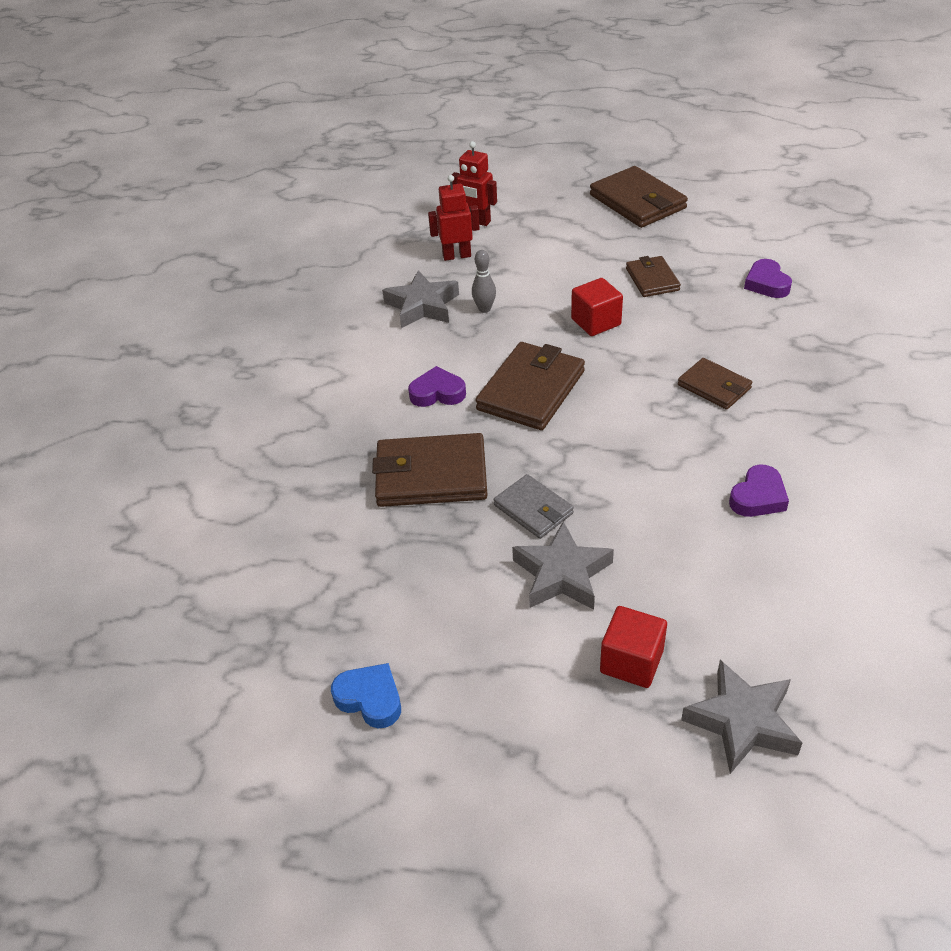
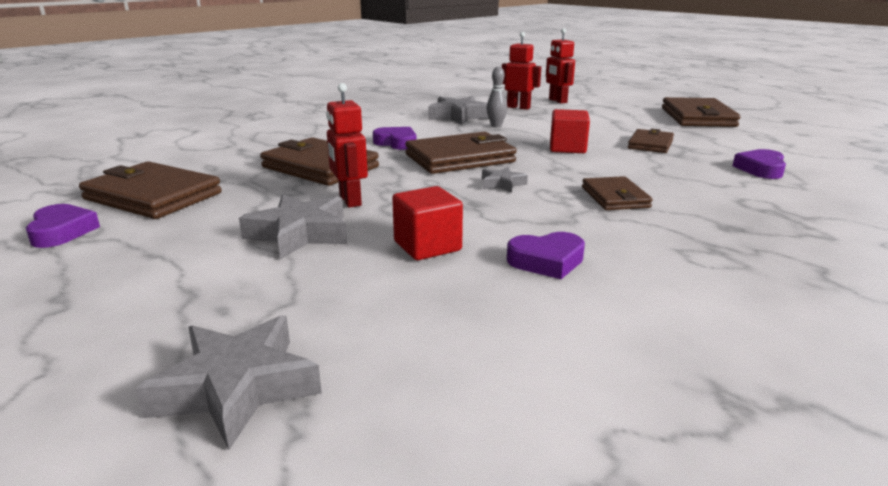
camera: 35 degrees right, 20 degrees down
blue heart [331,663,401,728] -> purple heart [26,204,100,248]
grey wallet [494,474,574,539] -> red robot [326,83,368,208]
red cube [600,606,667,688] -> red cube moved to [392,186,463,260]
none -> brown wallet [79,161,222,219]
none -> grey star [482,167,528,193]

